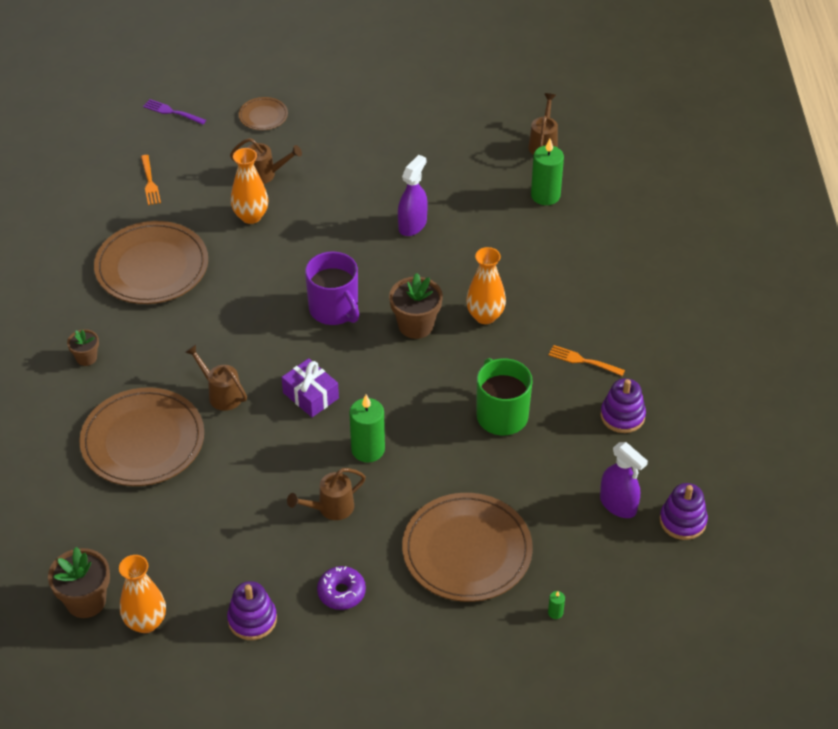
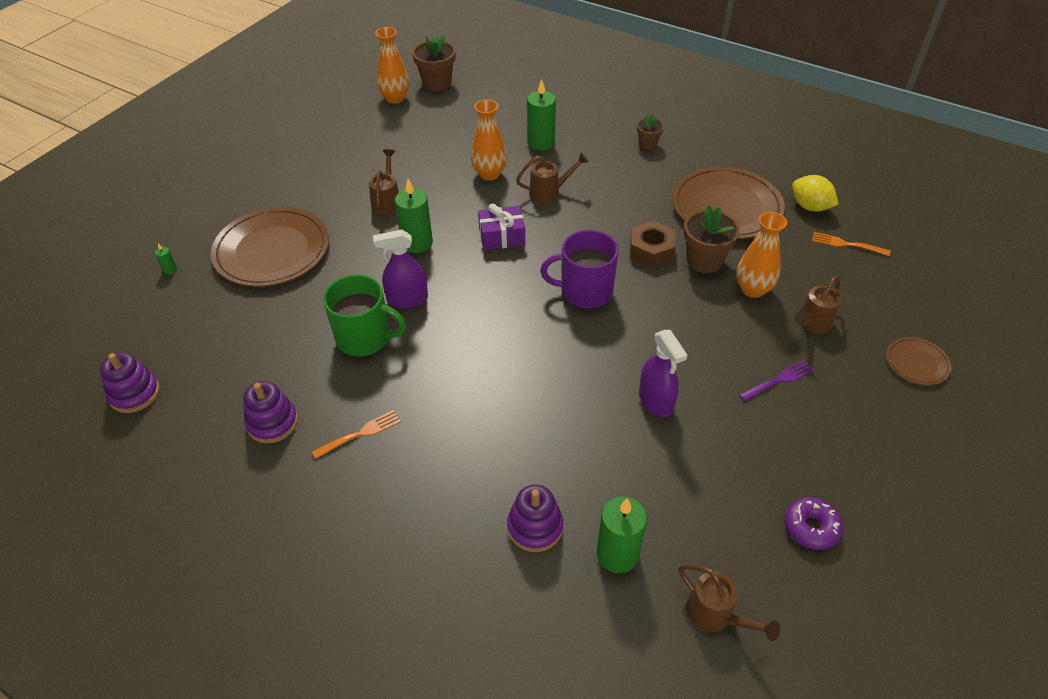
camera: 125 degrees right, 0 degrees up
brown plate [79,388,204,486] -> green candle [527,79,556,151]
purple fork [143,99,206,125] -> purple fork moved to [739,360,814,402]
purple stacking toy [227,581,277,640] -> purple stacking toy moved to [507,484,563,552]
purple donut [317,566,366,610] -> purple donut moved to [784,497,843,550]
brown flower pot [389,273,443,339] -> brown flower pot moved to [684,205,740,273]
orange vase [466,247,506,324] -> orange vase moved to [471,99,507,180]
purple spray bottle [600,442,648,518] -> purple spray bottle moved to [373,230,428,308]
none -> brown nut [630,221,676,268]
none -> yellow lemon [792,175,839,212]

